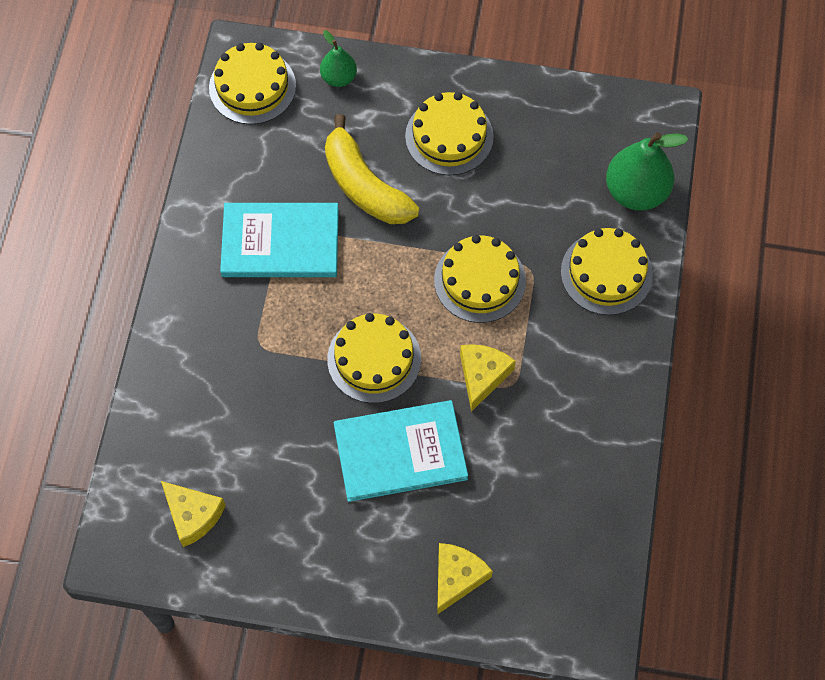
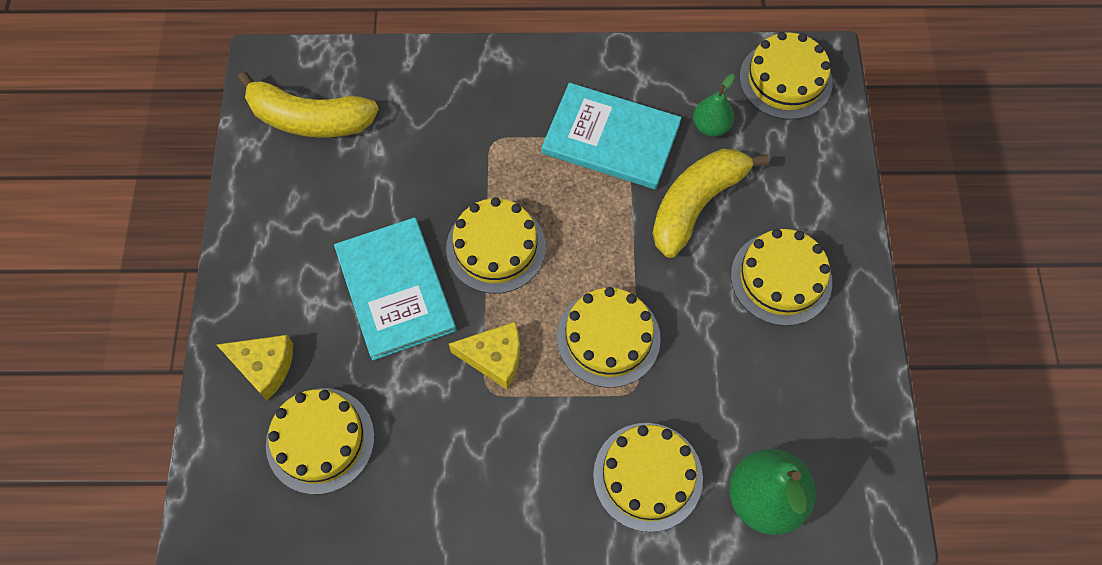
camera: 80 degrees right, 0 degrees up
yellow cheese [161,481,226,547] -> yellow banana [237,71,379,137]
turquoise book [220,203,339,277] -> turquoise book turned 60 degrees counterclockwise [542,83,681,189]
green pear [320,30,357,87] -> green pear moved to [693,74,735,137]
none -> yellow cake [266,388,375,495]

